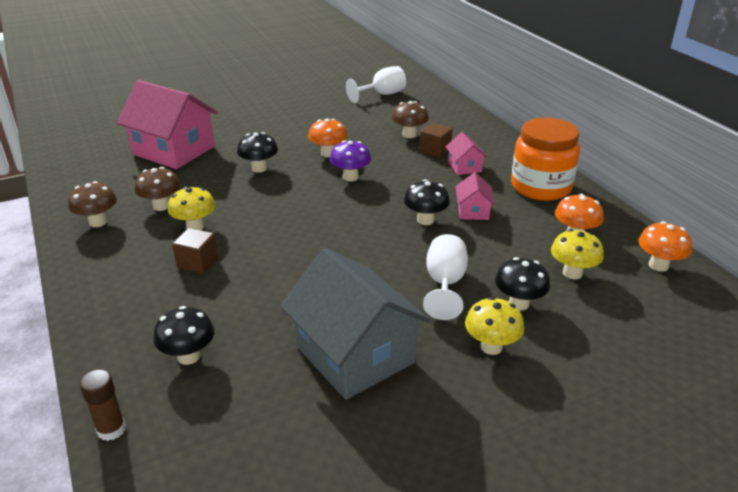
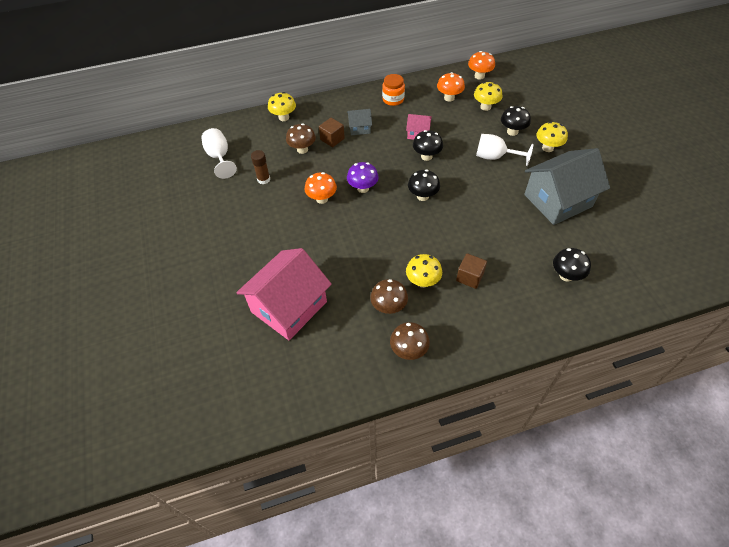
camera: 80 degrees left, 20 degrees up
brown glue stick [80,369,126,441] -> brown glue stick moved to [251,150,270,184]
black mushroom [237,132,278,173] -> black mushroom moved to [408,169,440,201]
pink house [446,132,487,175] -> grey house [347,109,372,135]
orange jar [511,118,580,201] -> orange jar [382,74,405,106], size x0.56
none -> yellow mushroom [268,92,296,121]

